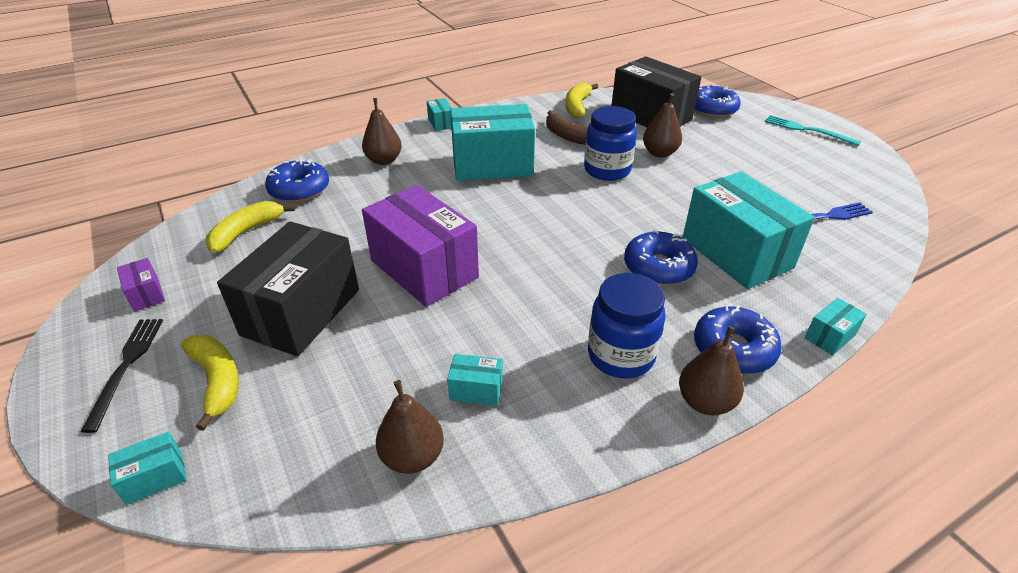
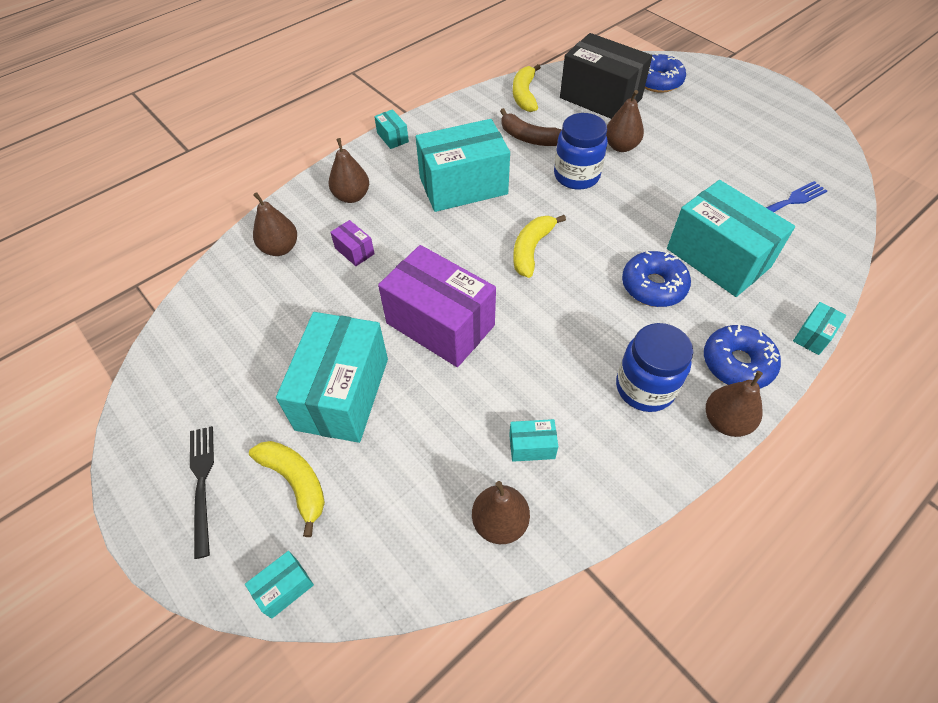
camera: 10 degrees left, 15 degrees up
purple box [117,258,165,312] -> purple box moved to [330,220,375,266]
yellow banana [206,201,295,253] -> yellow banana moved to [513,215,566,278]
black box [217,221,359,356] -> turquoise box [276,312,388,443]
blue donut [265,159,329,203] -> brown pear [253,192,297,256]
turquoise fork [765,115,861,146] -> none

